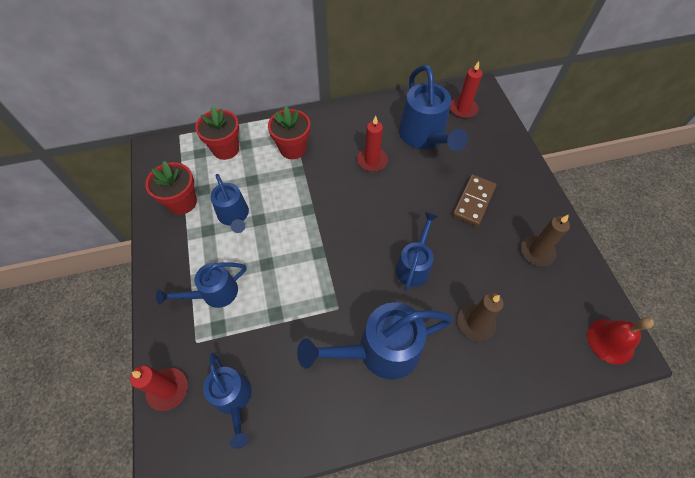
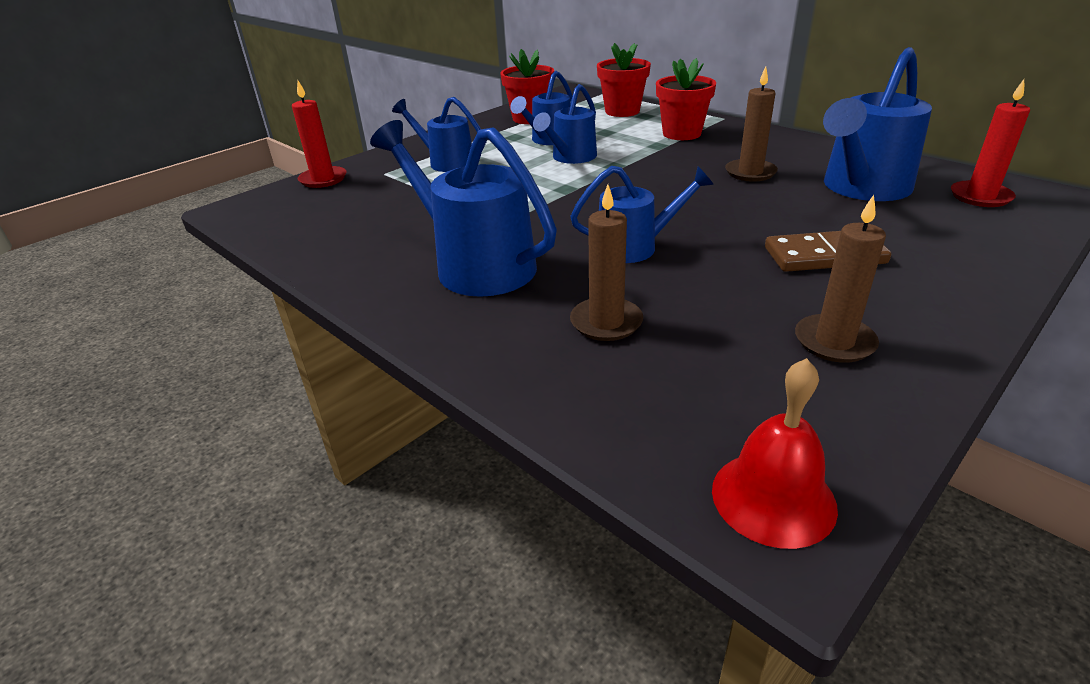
camera: 60 degrees right, 25 degrees down
blue watering can [203,352,251,449] -> blue watering can moved to [533,84,597,164]
red candle [357,116,388,172] -> brown candle [725,67,778,182]

